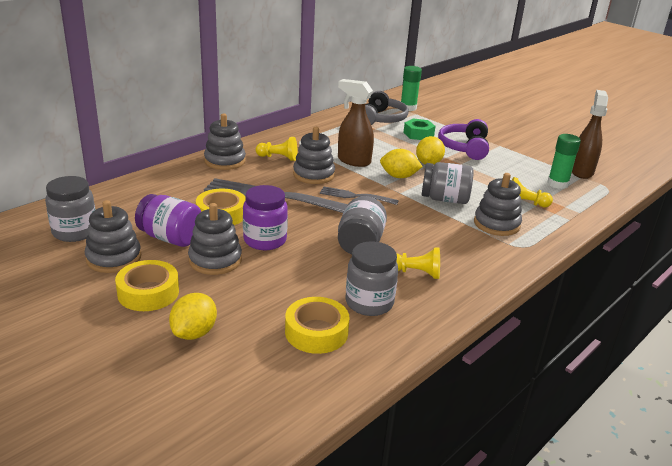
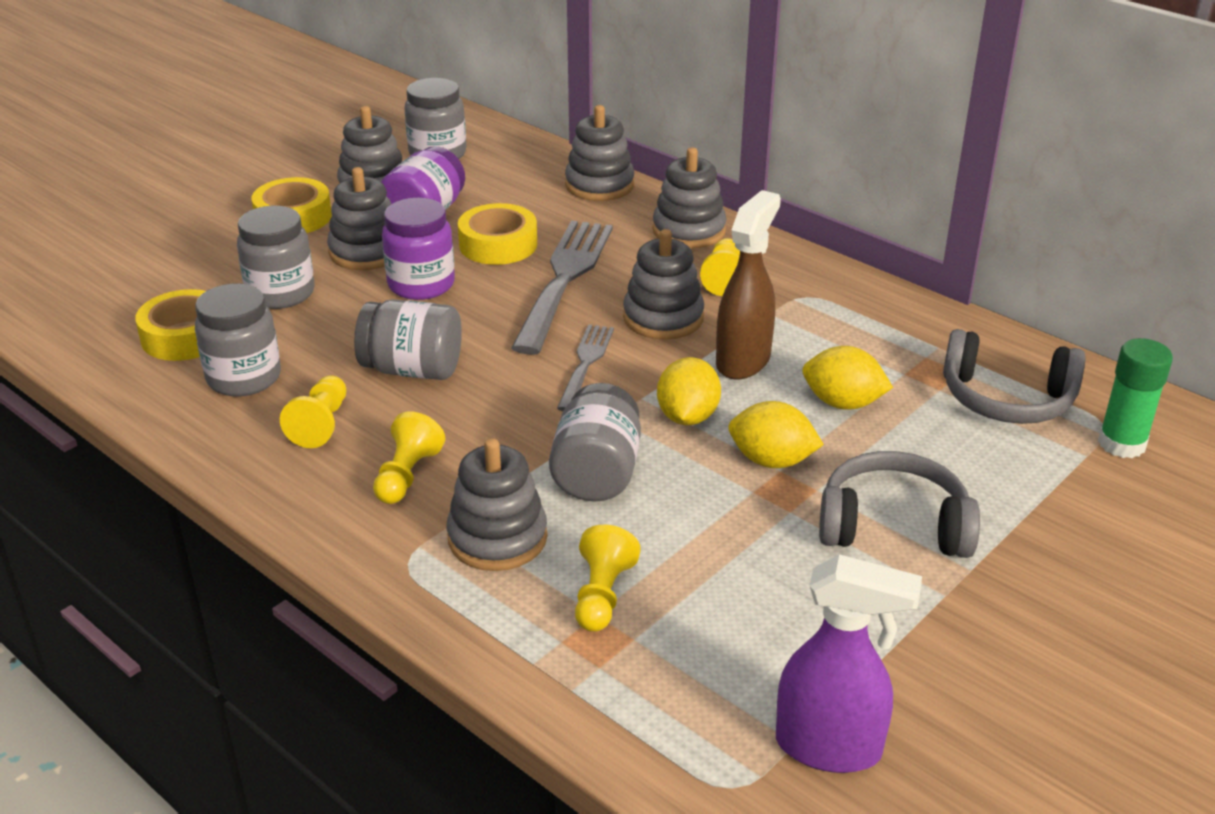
camera: 90 degrees right, 5 degrees up
yellow lemon [169,293,217,340] -> yellow lemon moved to [802,346,893,410]
green nut [403,119,436,140] -> none
purple headphones [438,119,489,160] -> grey headphones [819,451,980,558]
green glue stick [547,134,581,189] -> none
brown spray bottle [572,90,608,179] -> purple spray bottle [776,554,922,773]
none -> grey jar [237,206,314,309]
none -> yellow pawn [373,412,445,504]
none -> grey stacking toy [565,105,634,201]

